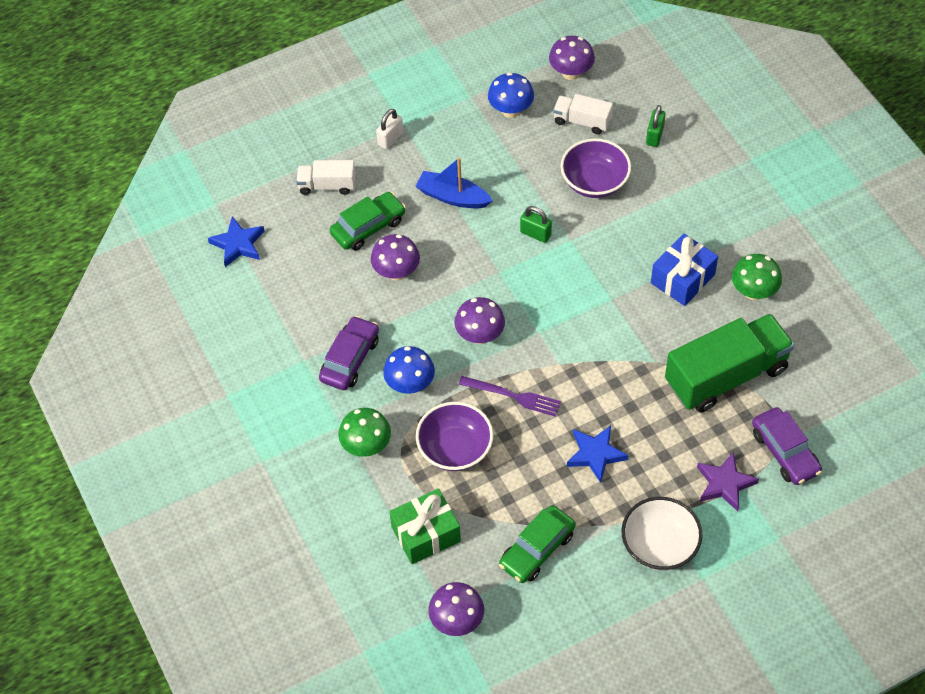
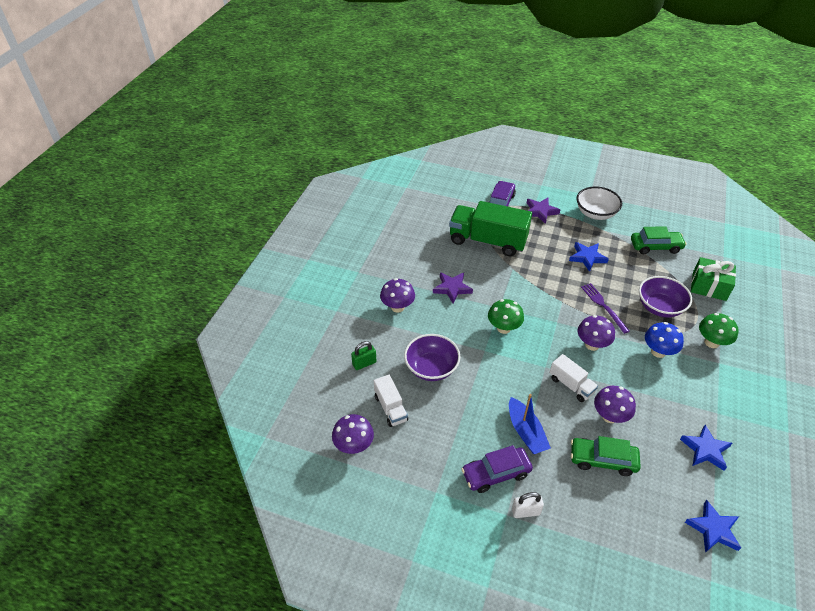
camera: 135 degrees left, 10 degrees down
white truck [296,160,355,195] -> white truck moved to [550,354,598,402]
purple car [319,316,379,390] -> purple car moved to [462,445,533,493]
purple mushroom [428,582,484,636] -> purple mushroom moved to [380,278,415,313]
blue mushroom [488,72,534,118] -> none
green padlock [520,206,552,243] -> none
blue gift [651,234,718,306] -> purple star [433,272,473,303]
green mushroom [732,254,782,300] -> green mushroom moved to [488,299,524,334]
none -> blue star [680,425,732,471]

